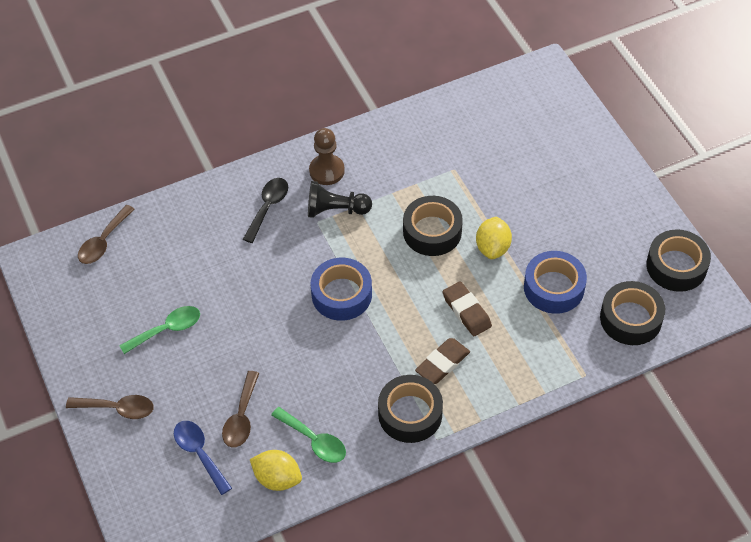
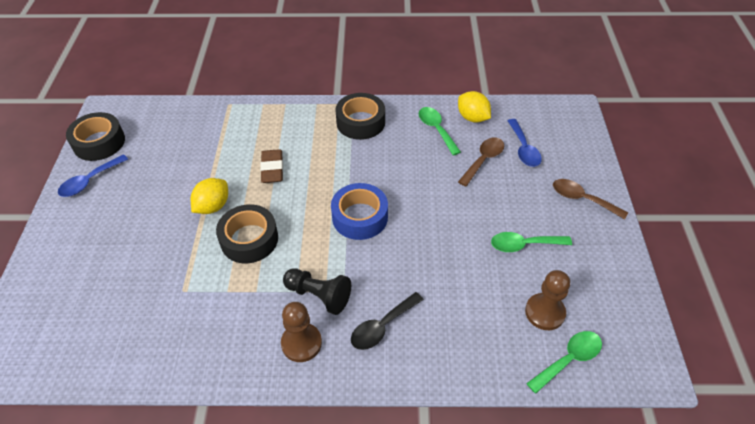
camera: 155 degrees left, 5 degrees down
brown spoon [78,205,135,264] -> green spoon [526,331,602,394]
brown eraser [415,338,470,384] -> none
blue tape [524,251,587,314] -> none
black tape [600,281,665,345] -> none
none -> blue spoon [58,155,128,197]
none -> brown pawn [525,270,570,330]

